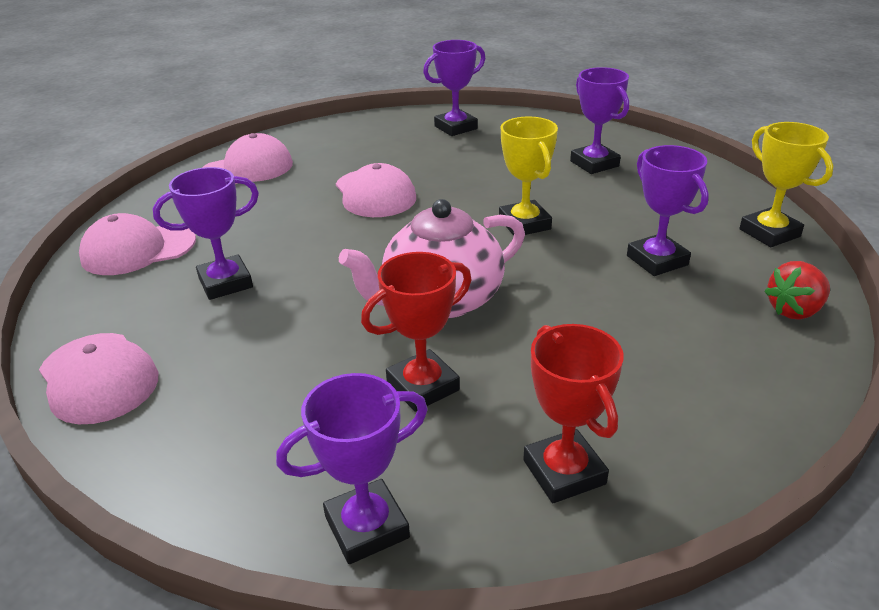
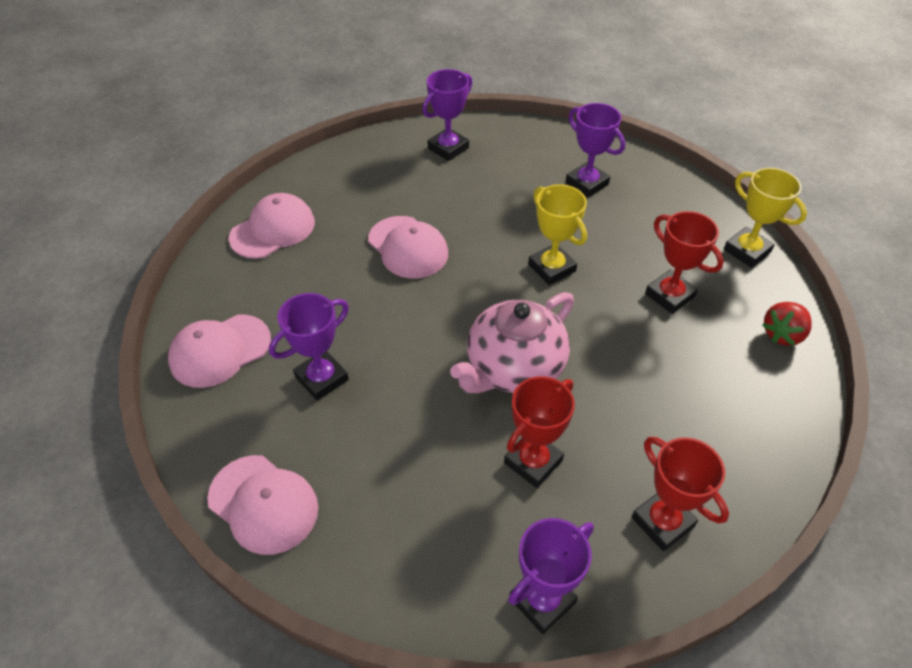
camera: 15 degrees left, 15 degrees up
purple trophy [627,145,709,276] -> red trophy [645,211,724,314]

